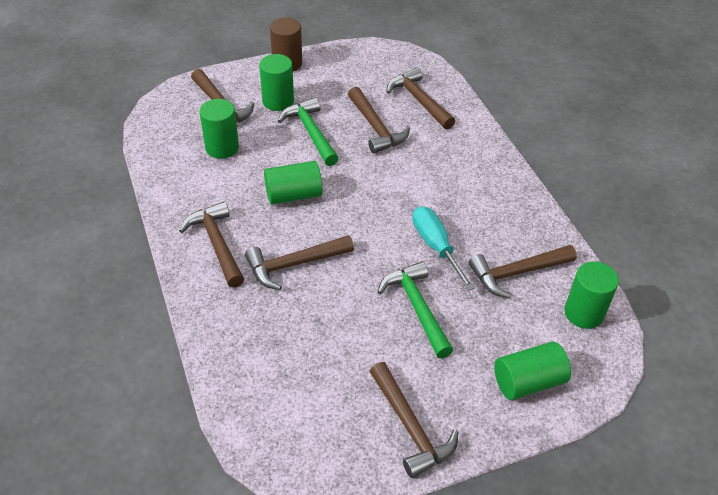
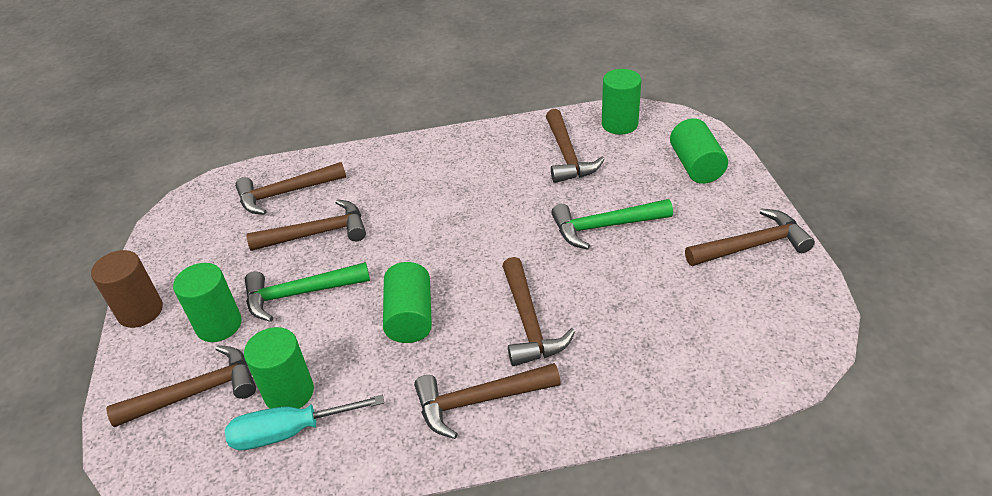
camera: 75 degrees left, 5 degrees down
turquoise screwdriver [413,206,475,291] -> turquoise screwdriver moved to [225,395,384,450]

